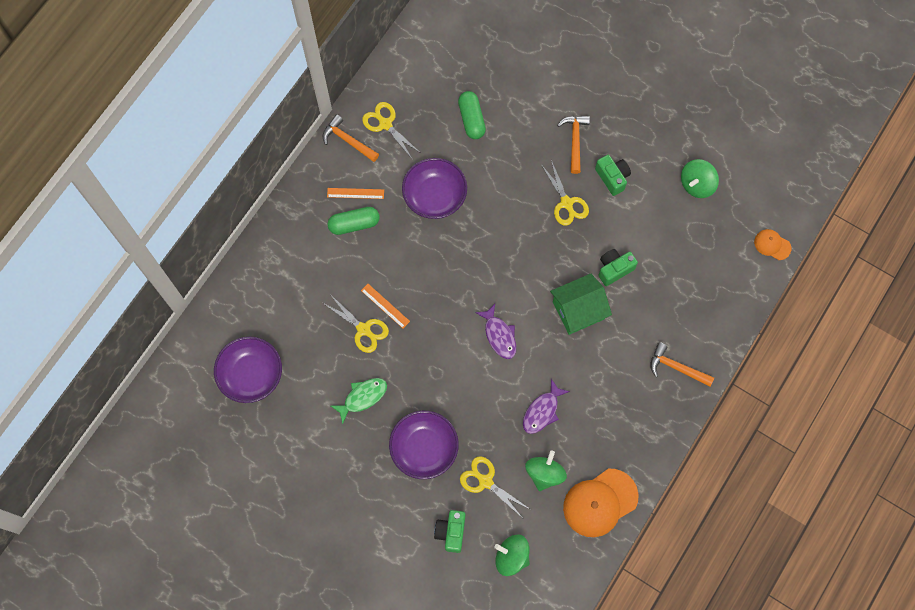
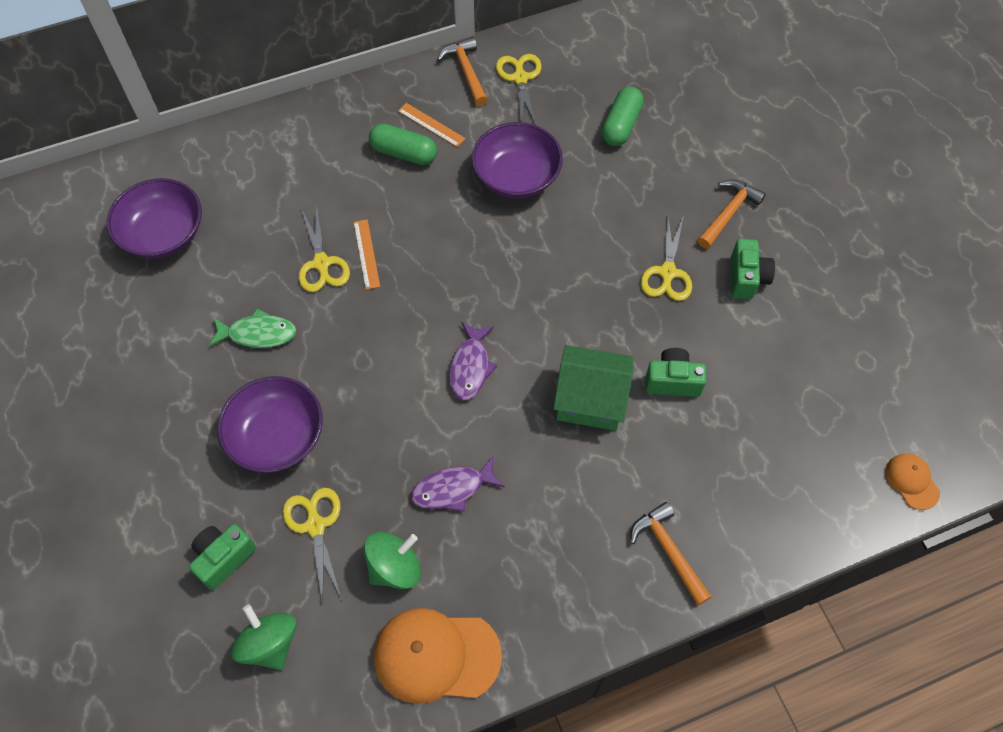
camera: 35 degrees right, 10 degrees down
green spinning top [681,159,719,198] -> none

